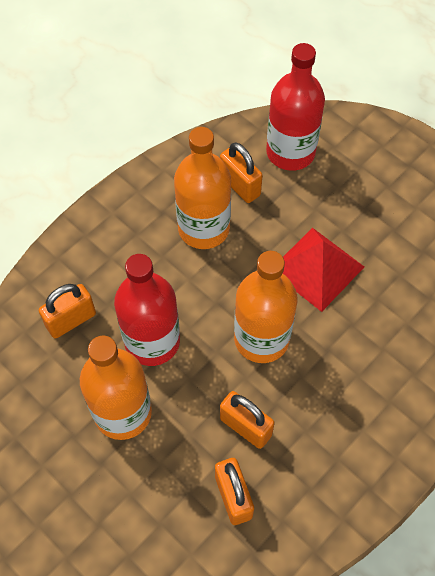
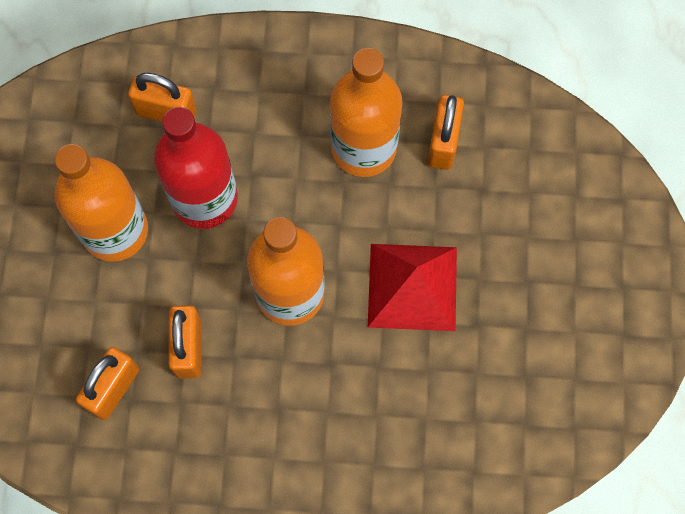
camera: 50 degrees right, 10 degrees up
red bottle [266,43,325,171] -> none

